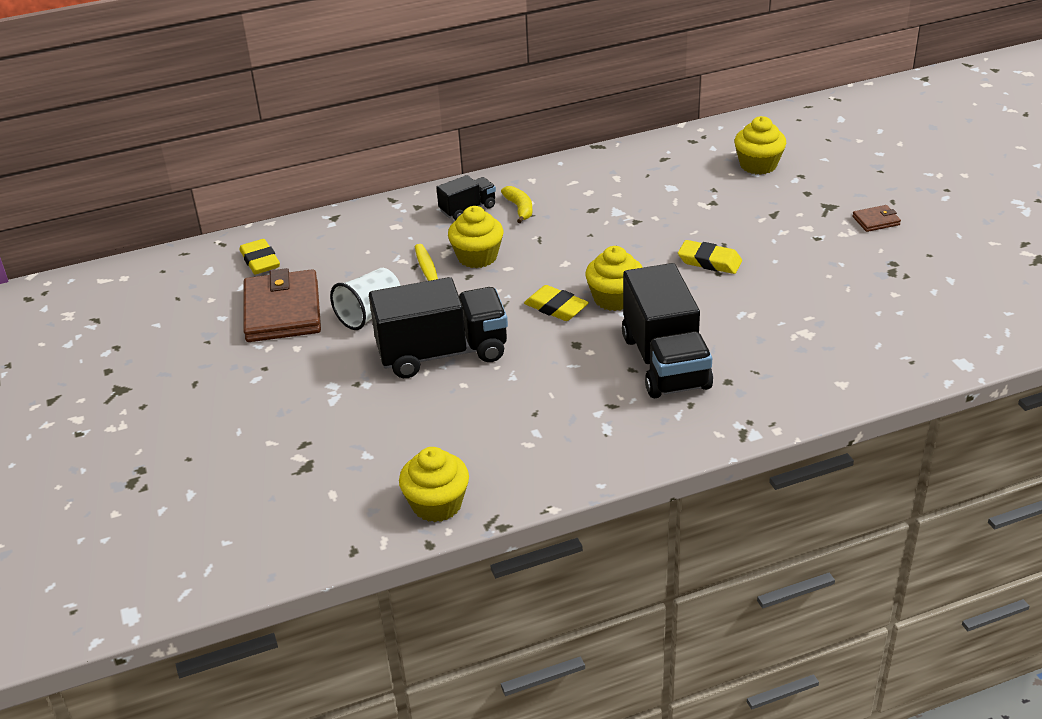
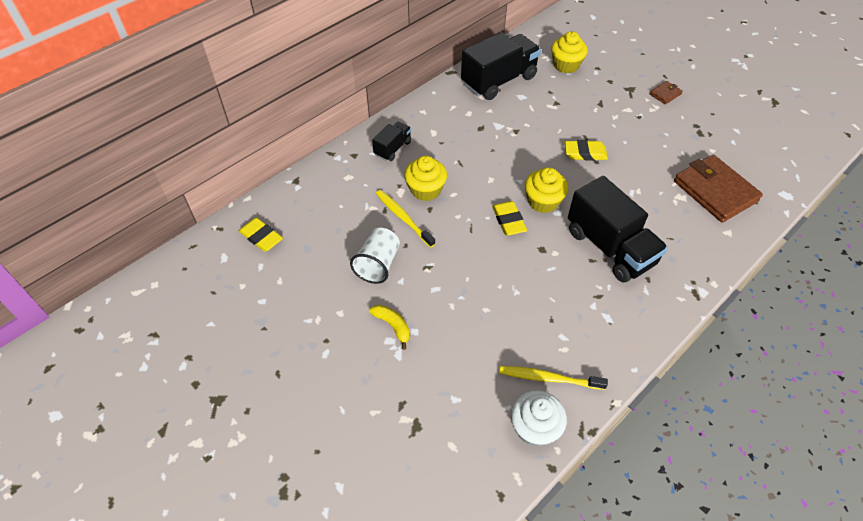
camera: 25 degrees left, 15 degrees up
brown wallet [243,268,321,342] -> brown wallet moved to [674,155,763,222]
black truck [369,277,508,378] -> black truck moved to [461,32,541,100]
yellow cupcake [399,447,469,522] -> white cupcake [511,391,567,447]
yellow banana [501,186,533,223] -> yellow banana moved to [369,305,410,350]
yellow eraser [524,285,589,321] -> yellow eraser turned 60 degrees clockwise [492,201,527,235]
none -> yellow toothbrush [499,366,608,390]

